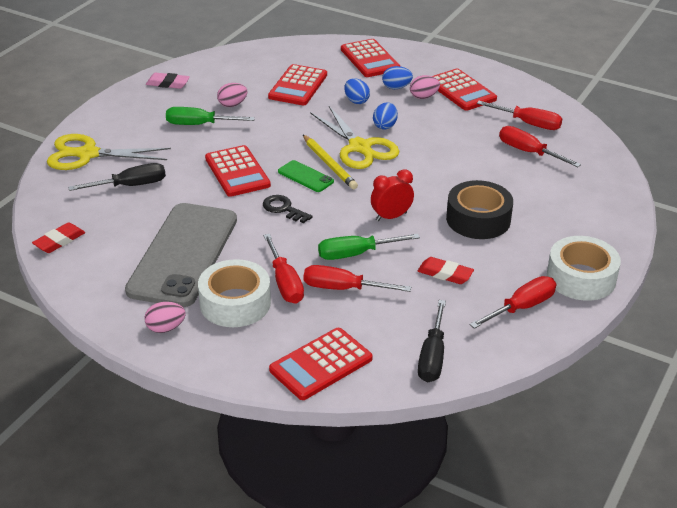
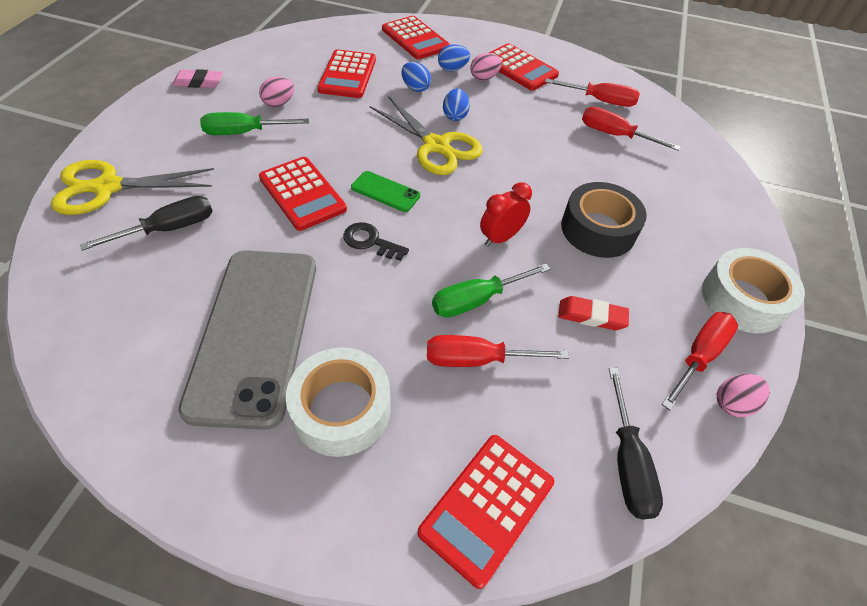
camera: 15 degrees left, 15 degrees up
red eraser [32,222,85,253] -> none
pink egg [144,302,186,333] -> pink egg moved to [717,374,770,417]
red screwdriver [263,234,304,304] -> none
yellow pencil [303,135,358,189] -> none

